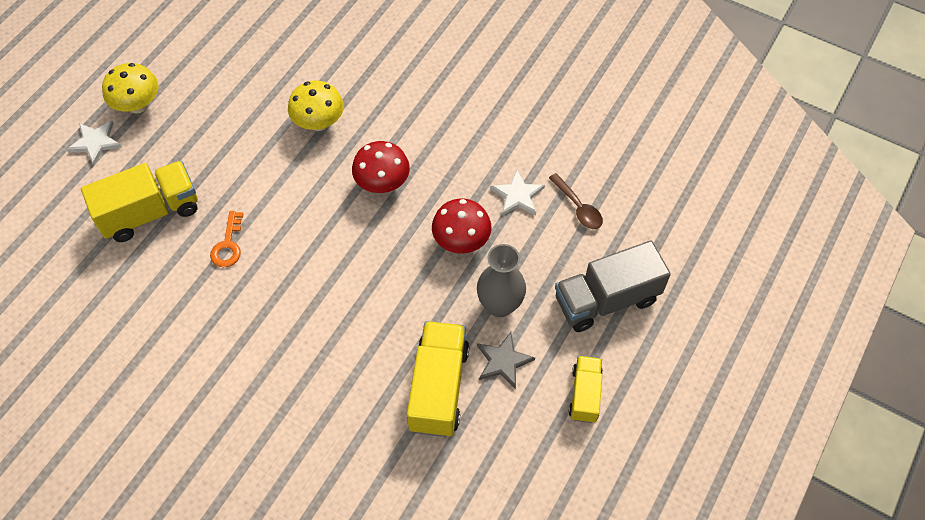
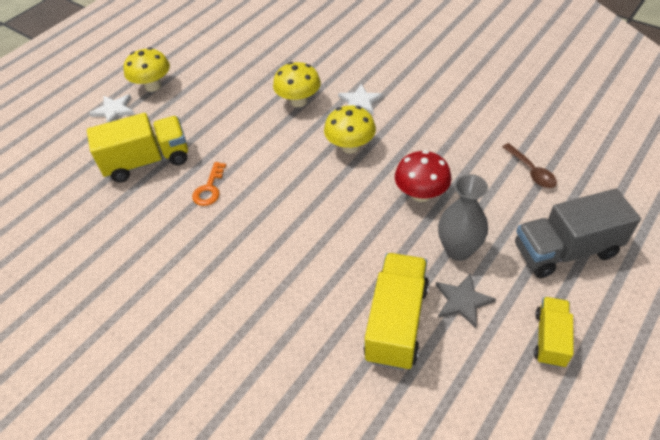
camera: 10 degrees right, 10 degrees down
red mushroom [352,141,410,193] -> yellow mushroom [324,106,376,154]
white star [490,169,545,216] -> white star moved to [338,83,383,115]

